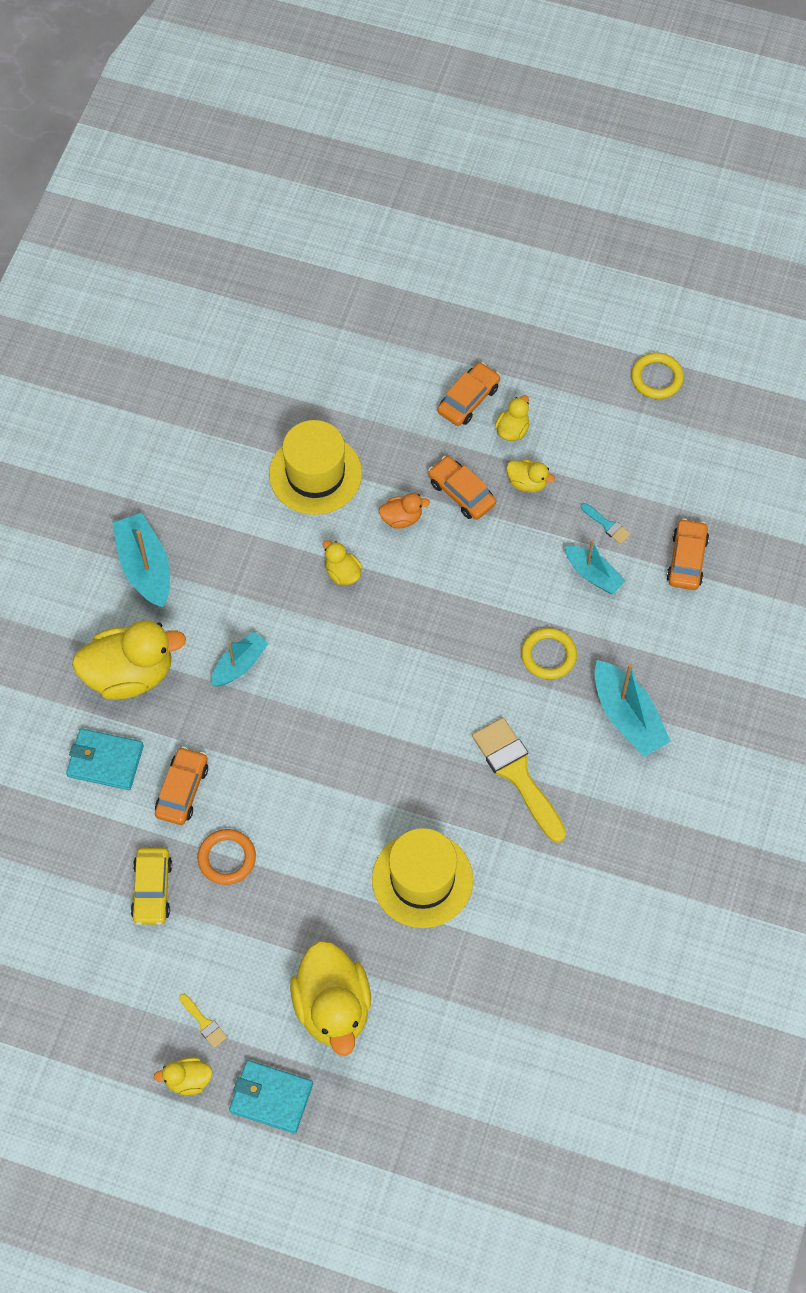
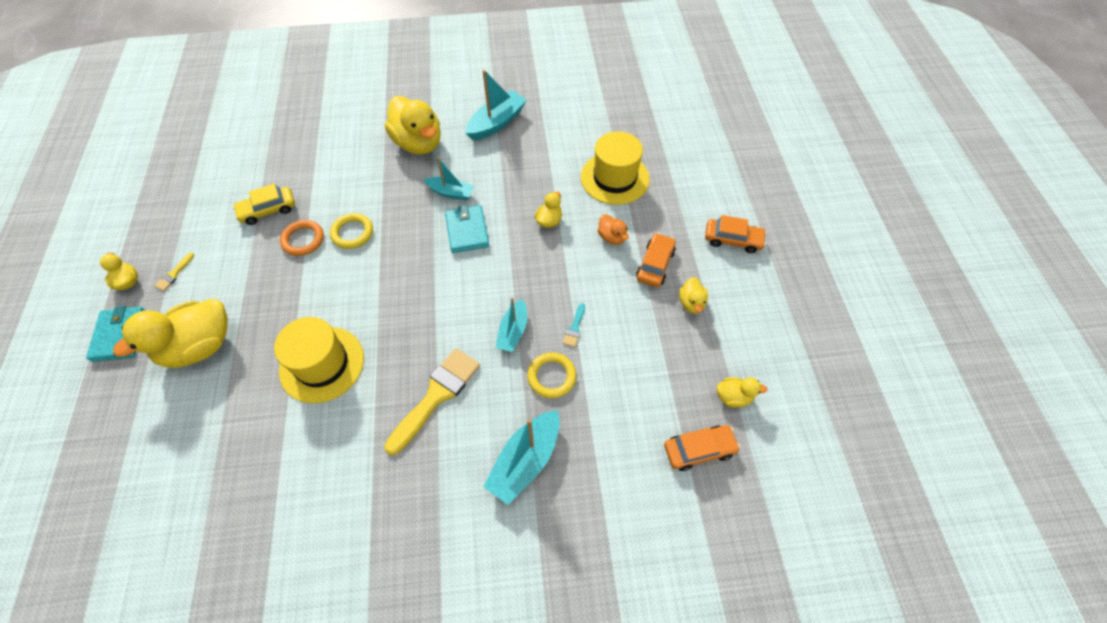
camera: 65 degrees right, 5 degrees down
turquoise wallet [66,729,144,790] -> turquoise wallet moved to [445,205,489,253]
orange car [155,747,208,825] -> none
yellow duck [495,395,530,441] -> yellow duck moved to [717,377,767,408]
turquoise boat [565,540,626,594] -> turquoise boat moved to [496,297,527,352]
turquoise brush [581,503,631,544] -> turquoise brush moved to [563,303,585,347]
yellow ring [631,353,684,399] -> yellow ring moved to [330,213,373,249]

